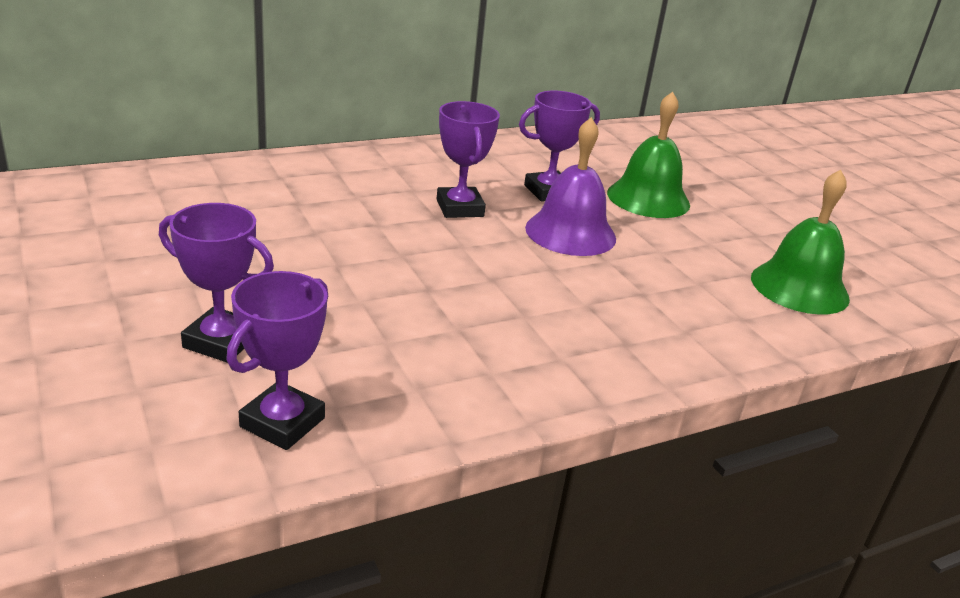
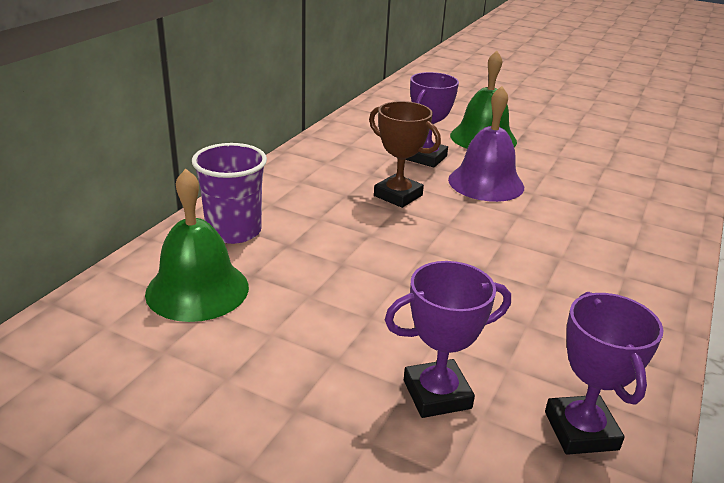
camera: 35 degrees left, 0 degrees up
purple trophy [437,101,500,218] -> brown trophy [369,101,441,208]
green bell [751,170,850,315] -> green bell moved to [145,169,249,322]
none -> purple cup [192,143,267,244]

